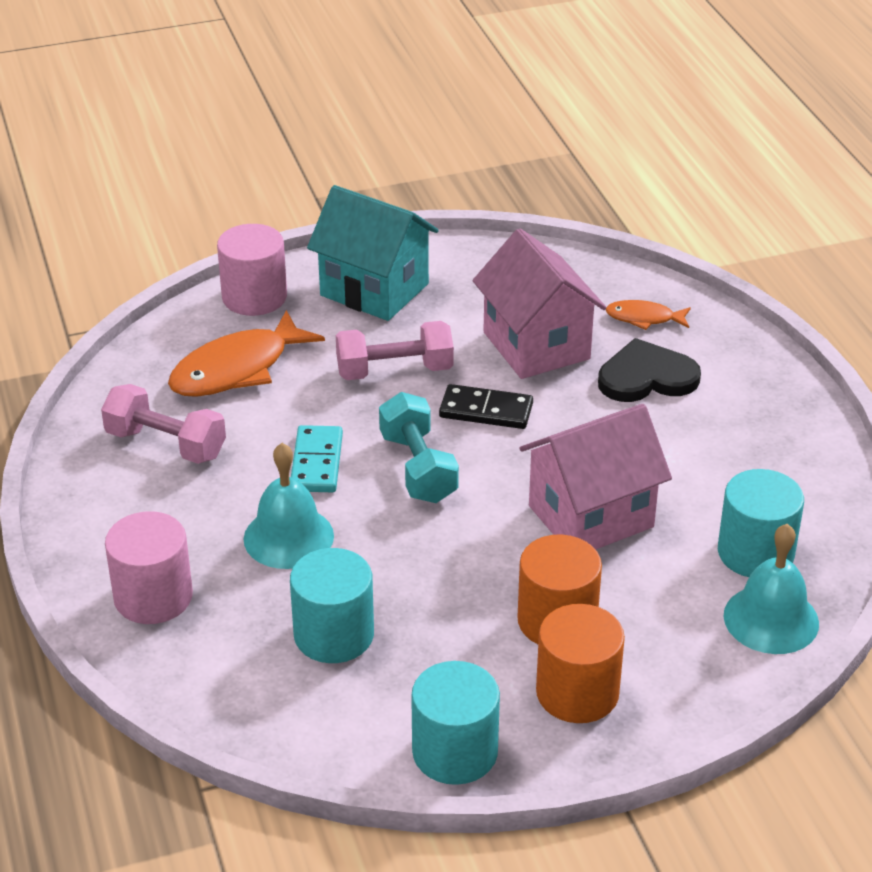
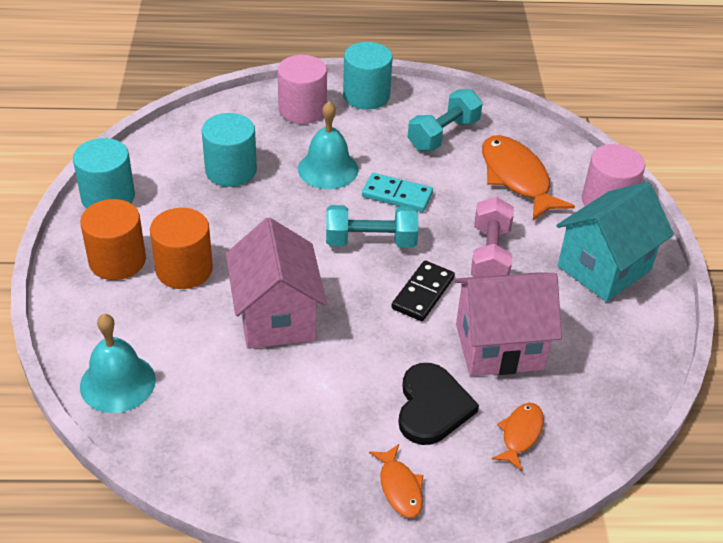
camera: 105 degrees right, 5 degrees up
pink dumbbell [101,384,226,464] -> turquoise dumbbell [408,89,483,151]
turquoise cylinder [718,469,804,577] -> turquoise cylinder moved to [343,42,393,110]
none -> orange fish [369,444,424,518]

